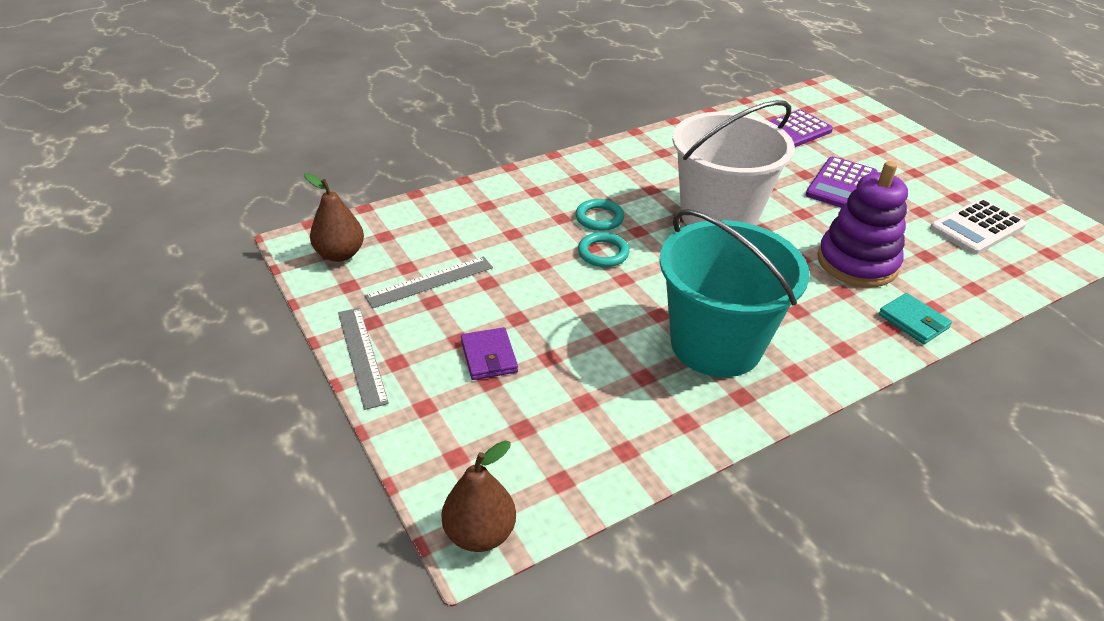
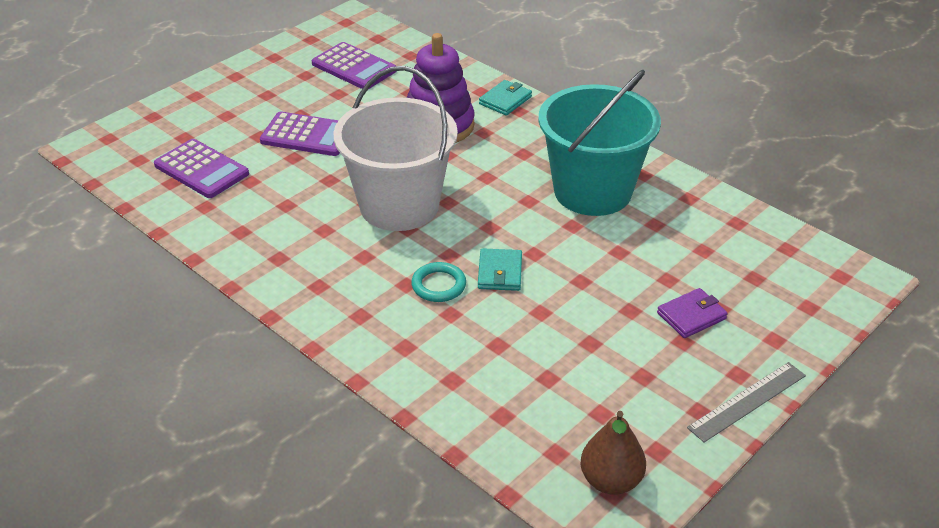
camera: 105 degrees left, 0 degrees up
grey ruler [365,256,493,308] -> none
brown pear [442,440,516,552] -> none
turquoise ring [578,232,629,267] -> turquoise wallet [478,248,522,291]
white calculator [930,198,1026,255] -> purple calculator [312,42,397,89]

